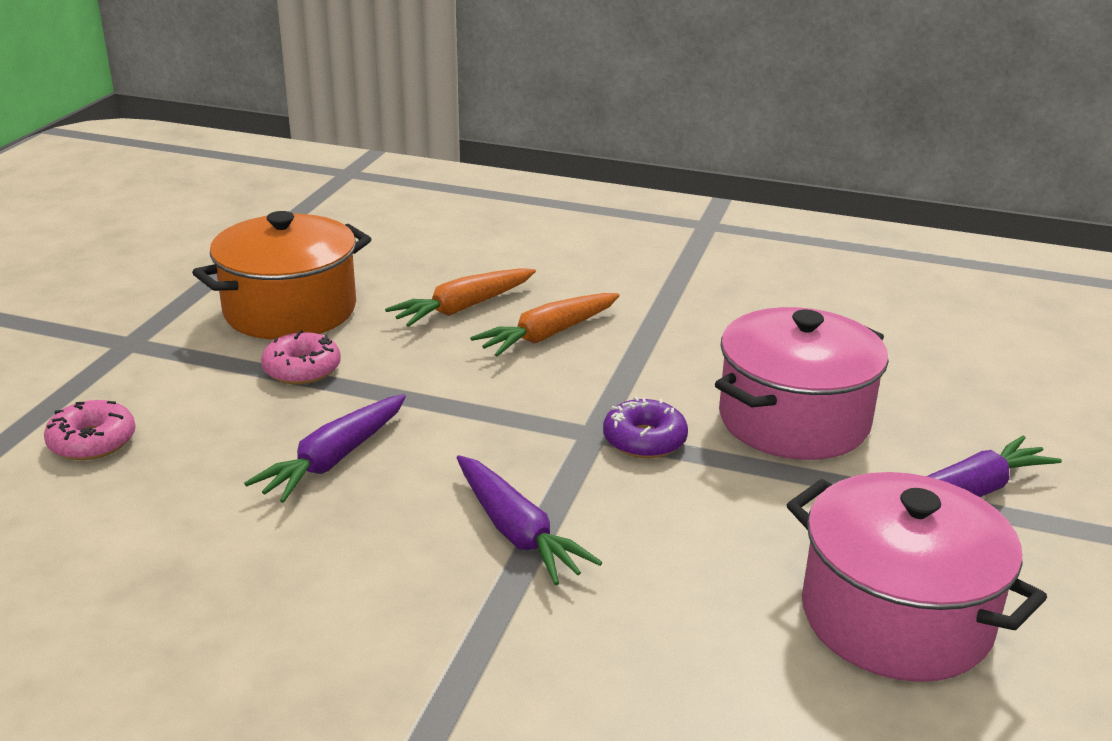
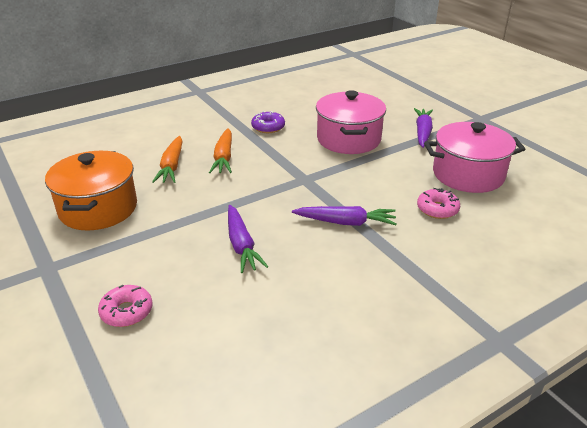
camera: 50 degrees left, 5 degrees up
pink donut [261,330,341,384] -> pink donut moved to [417,188,460,219]
purple donut [603,396,688,458] -> purple donut moved to [251,111,285,133]

